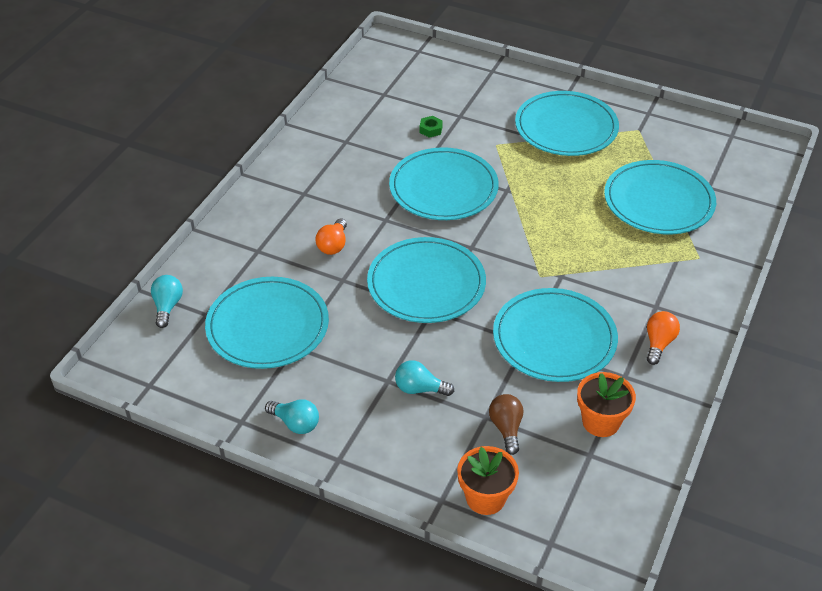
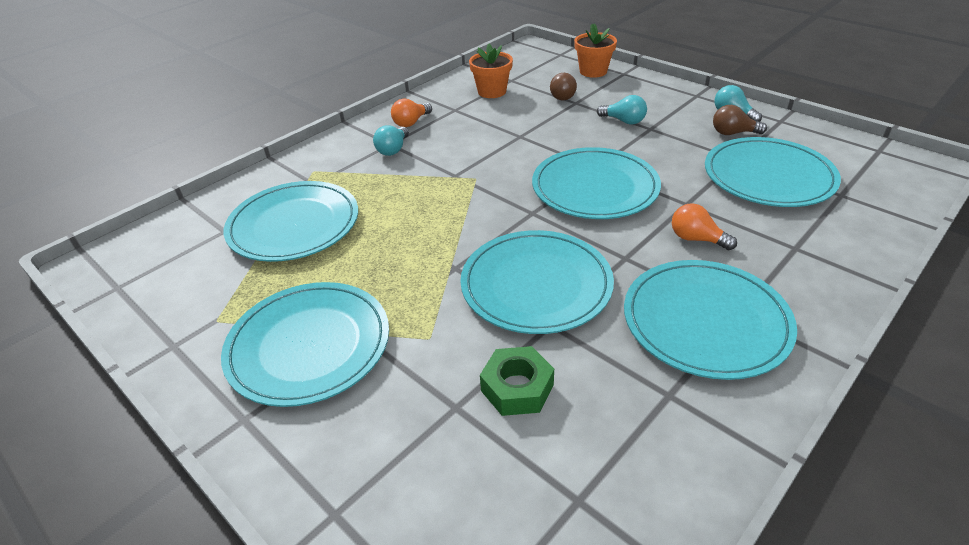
camera: 160 degrees left, 5 degrees down
turquoise light bulb [151,275,183,328] -> turquoise light bulb moved to [373,125,409,156]
orange light bulb [316,218,347,255] -> orange light bulb turned 90 degrees counterclockwise [672,203,737,250]
green nut [420,116,443,138] -> green nut [480,346,554,416], size x1.71
turquoise plate [493,288,618,382] -> turquoise plate moved to [624,260,797,380]
none -> brown light bulb [713,105,767,135]

